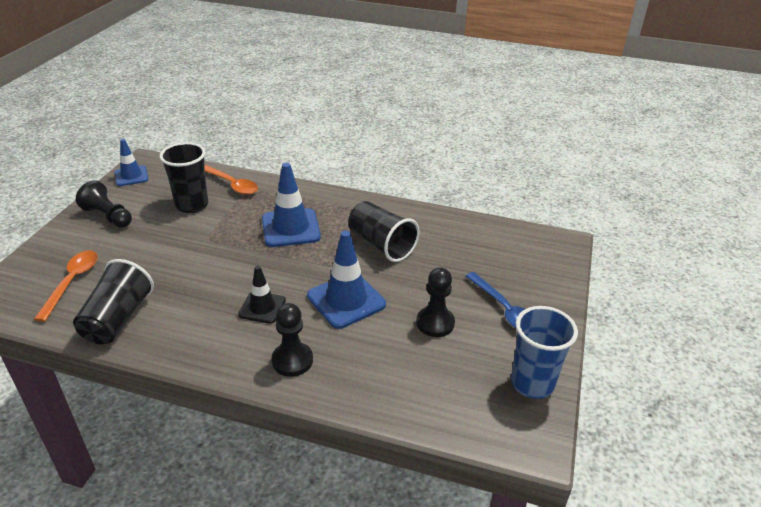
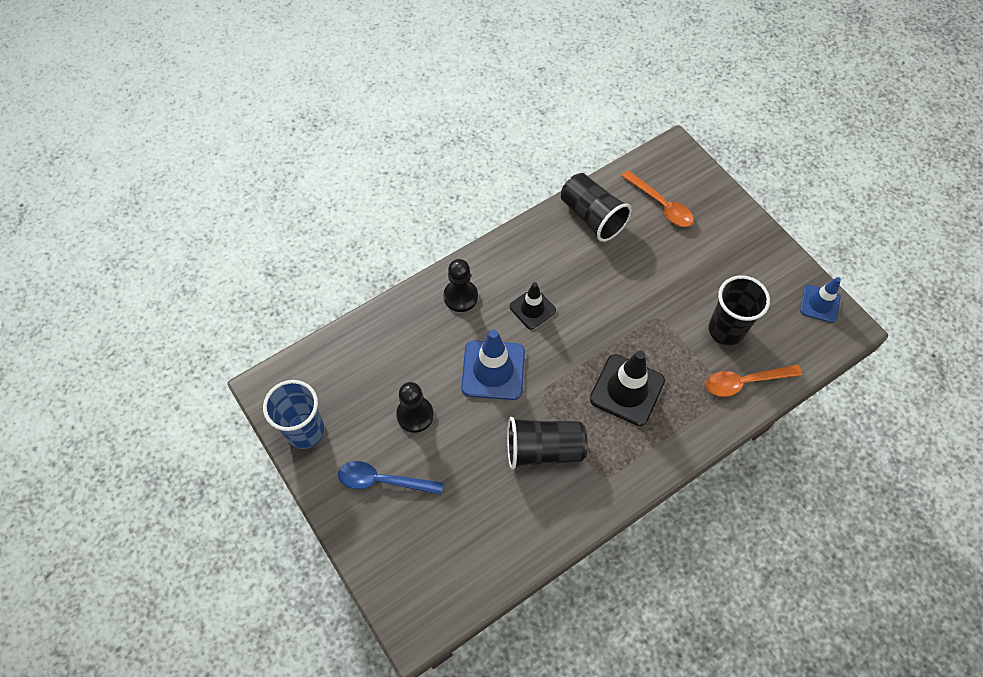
camera: 130 degrees right, 25 degrees up
black pawn [76,180,132,228] -> none
blue traffic cone [262,163,321,247] -> black traffic cone [590,351,665,426]

